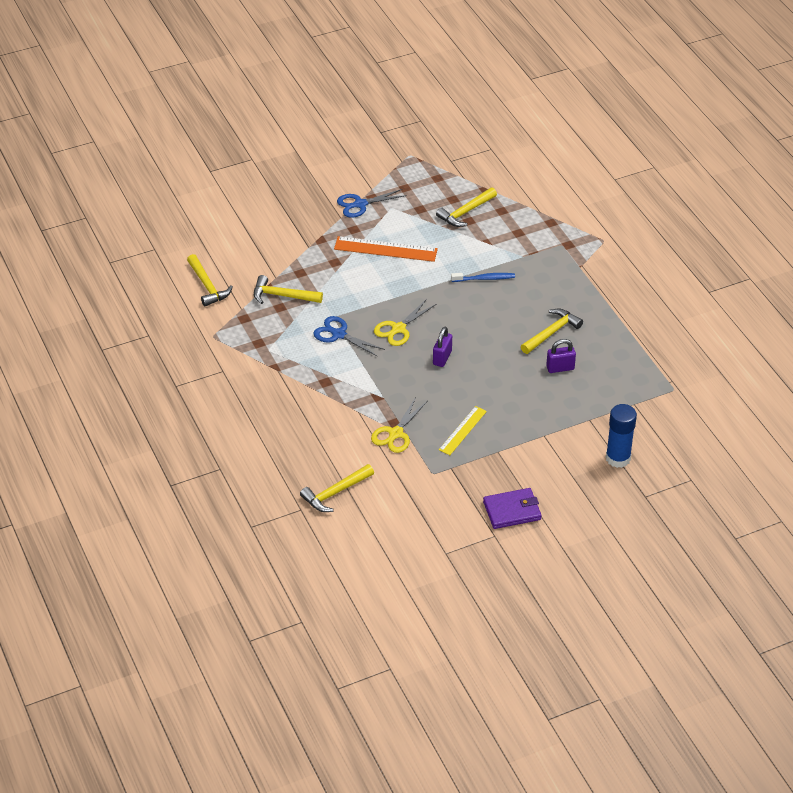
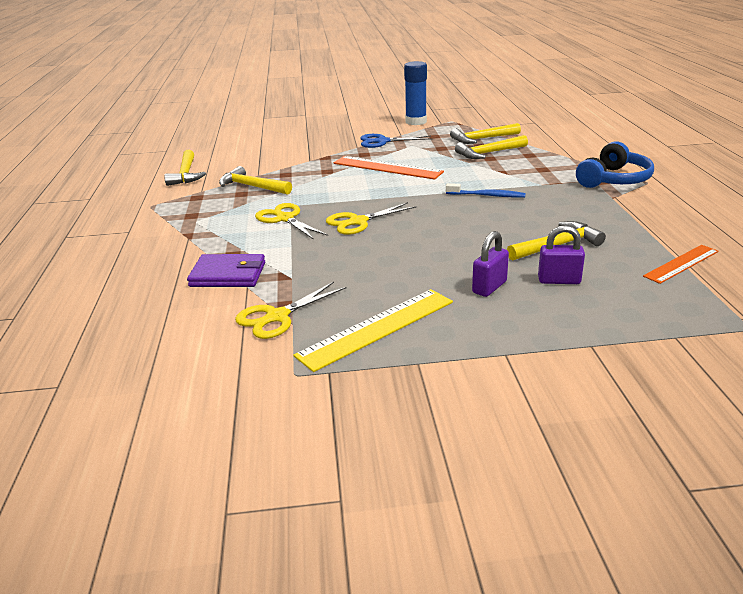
camera: 20 degrees right, 15 degrees down
yellow hammer [300,464,374,512] -> yellow hammer moved to [450,123,521,144]
blue scissors [313,316,385,357] -> yellow scissors [255,203,328,240]
purple padlock [433,327,452,367] -> purple padlock moved to [472,231,509,297]
yellow ruler [439,406,487,455] -> yellow ruler [293,289,453,372], size x1.57
purple wallet [483,488,542,529] -> purple wallet moved to [187,254,265,287]
blue glue stick [606,404,637,468] -> blue glue stick moved to [404,61,427,125]
none -> blue headphones [576,141,654,188]
none -> orange ruler [643,245,719,284]

